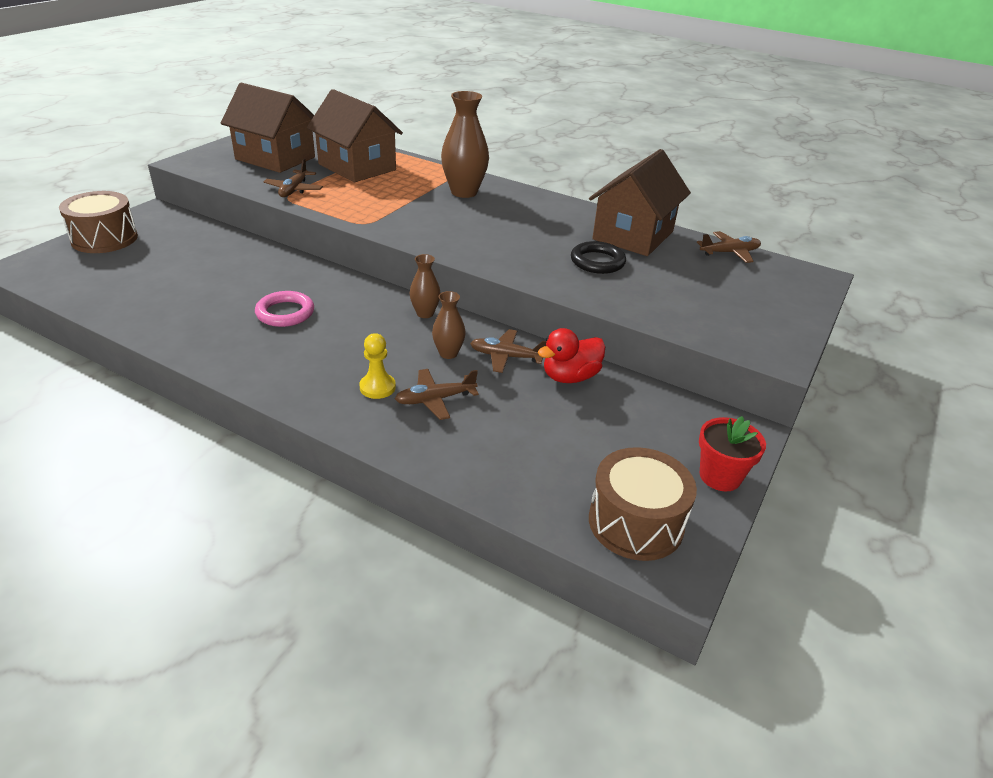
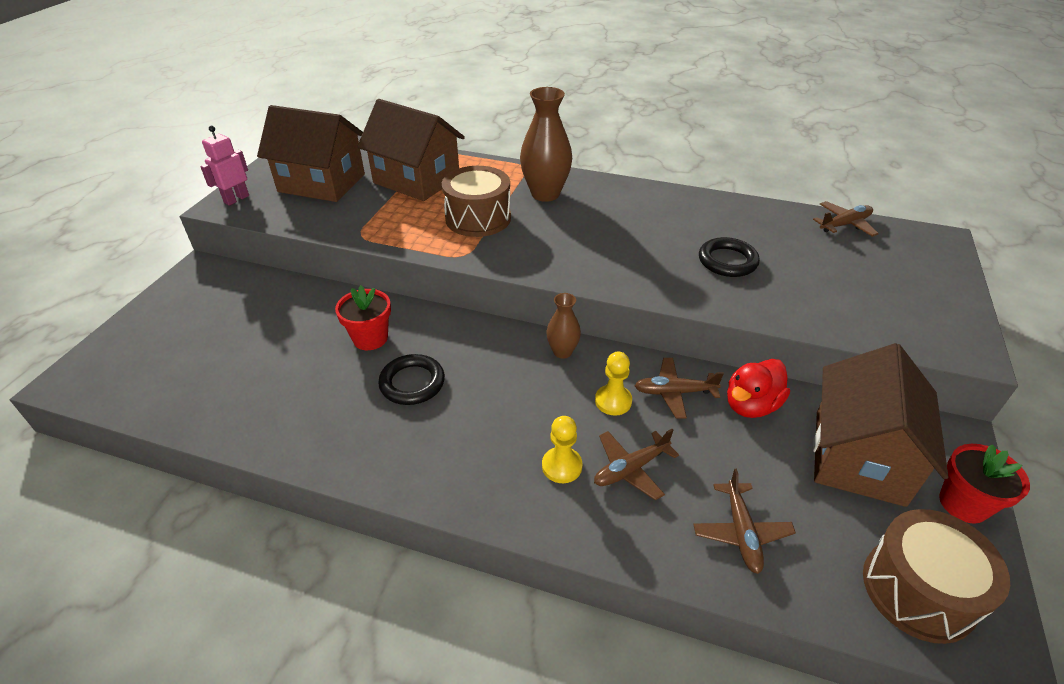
camera: 10 degrees left, 5 degrees up
brown drum [59,191,138,253] -> brown drum moved to [442,166,511,237]
pink ring [255,291,314,327] -> black ring [378,354,445,405]
brown plane [263,159,323,197] -> brown plane moved to [693,469,796,574]
brown vase [432,291,466,359] -> yellow pawn [595,352,632,416]
brown house [589,149,691,256] -> brown house moved to [813,343,948,507]
none -> pink robot [200,126,249,206]
none -> red flower pot [335,286,391,350]

